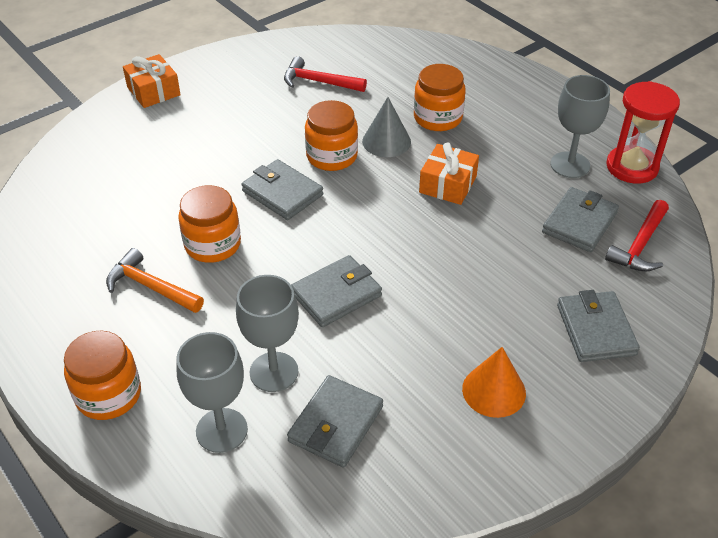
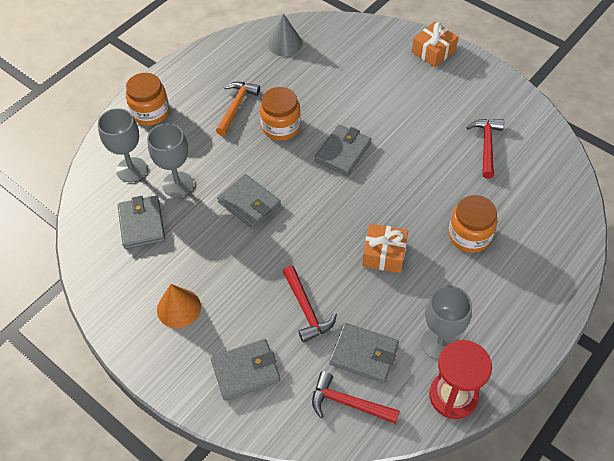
camera: 80 degrees right, 10 degrees up
grey wallet [287,375,383,468] -> grey wallet turned 60 degrees clockwise [118,195,165,249]
orange jar [305,100,358,171] -> none
grey cone [362,97,411,157] -> grey cone moved to [268,13,303,56]
none -> red hammer [283,266,337,342]

